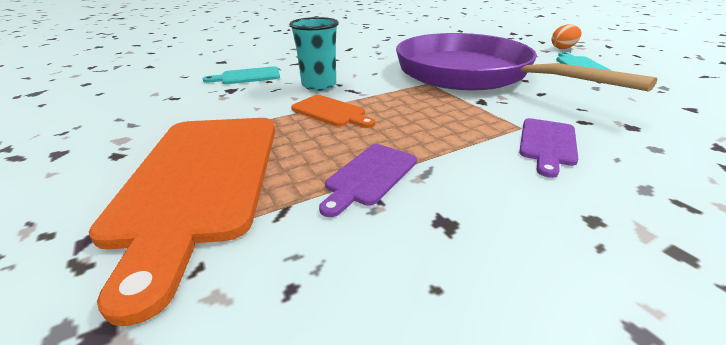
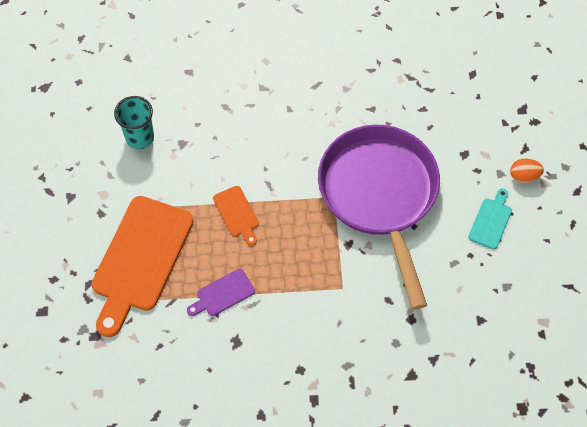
camera: 25 degrees right, 30 degrees up
turquoise cutting board [203,66,280,84] -> none
turquoise cup [289,17,339,91] -> turquoise cup moved to [114,96,154,149]
purple cutting board [519,118,579,178] -> none

